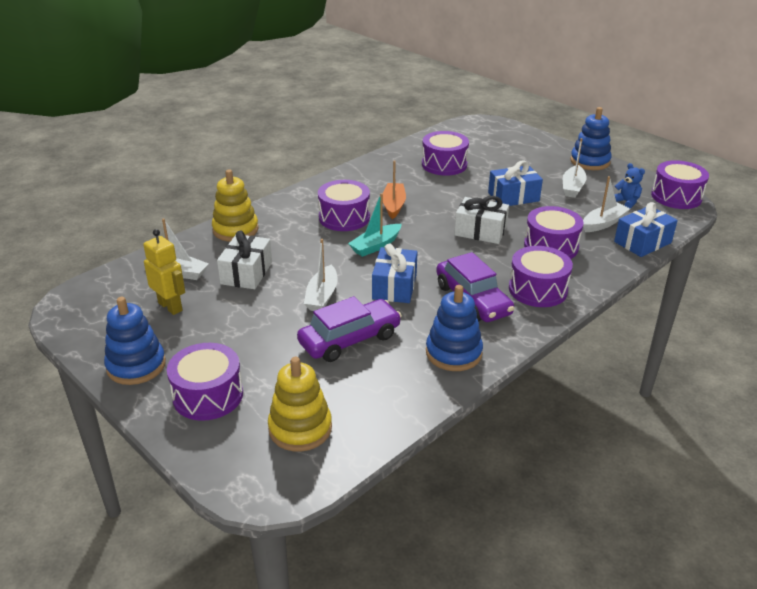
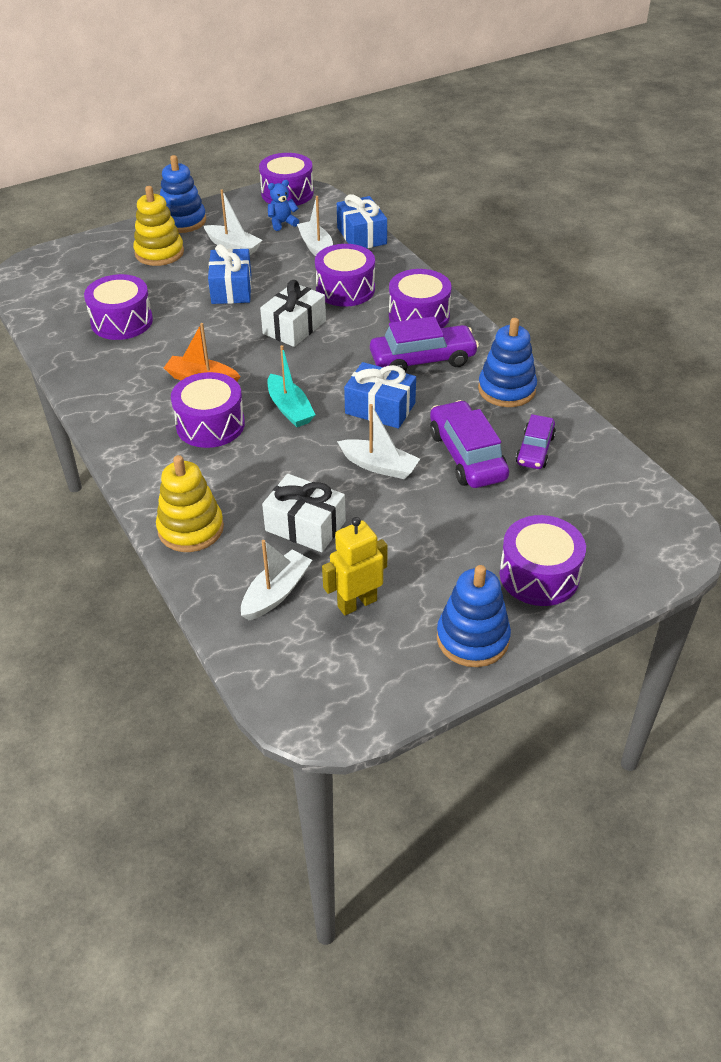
camera: 75 degrees left, 10 degrees up
yellow stacking toy [268,357,332,452] -> yellow stacking toy moved to [133,186,184,266]
none -> purple car [516,414,556,469]

